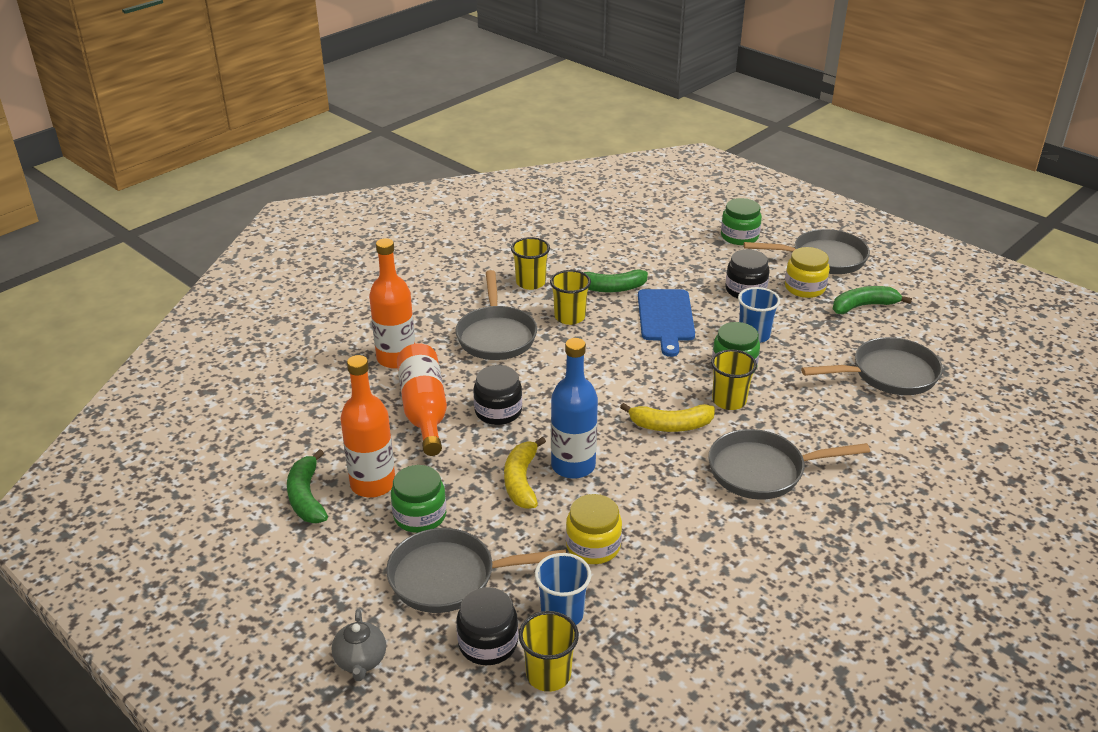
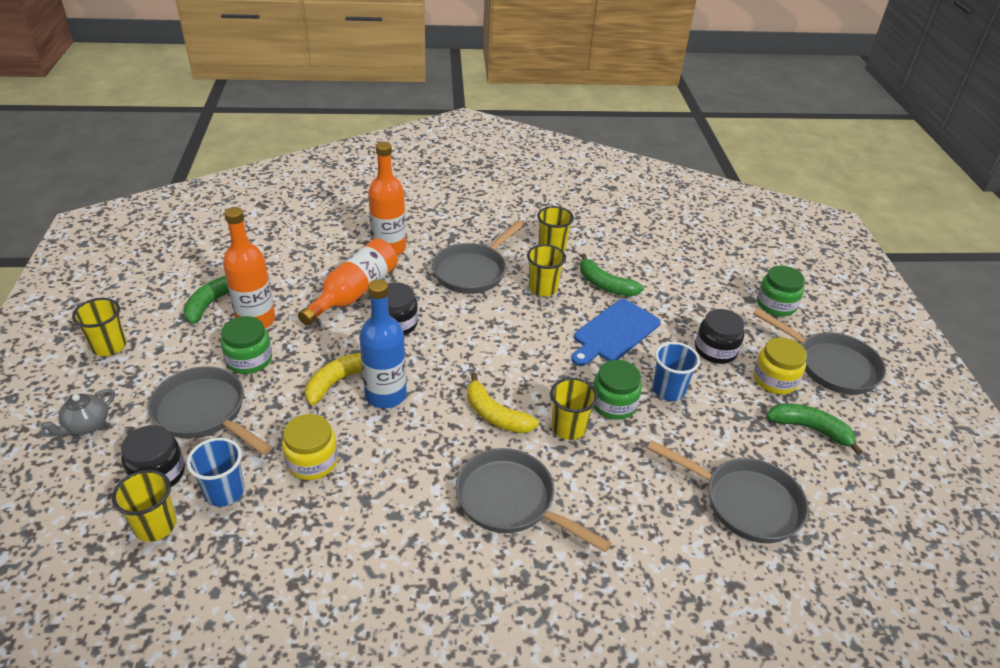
camera: 40 degrees right, 5 degrees up
none -> yellow cup [72,298,126,356]

